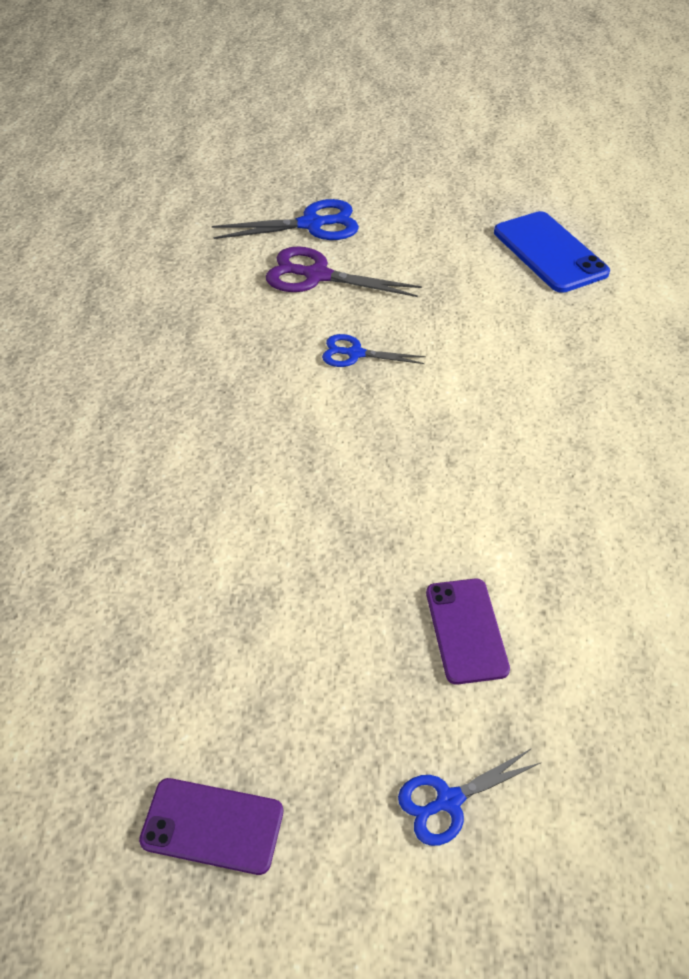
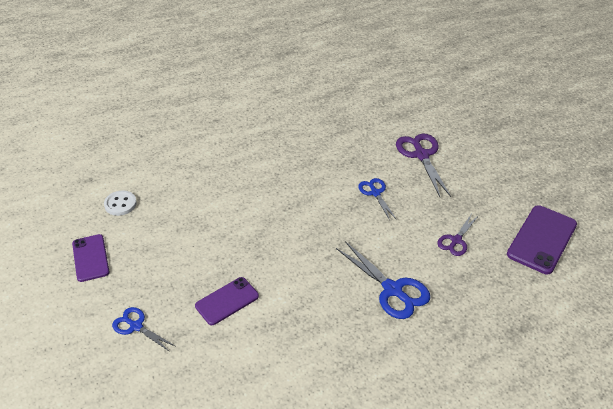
camera: 60 degrees right, 5 degrees down
blue scissors [212,199,359,240] -> blue scissors moved to [336,241,430,319]
blue phone [494,211,610,293] -> purple phone [507,205,577,274]
none -> white button [104,190,137,216]
none -> purple scissors [437,214,479,256]

